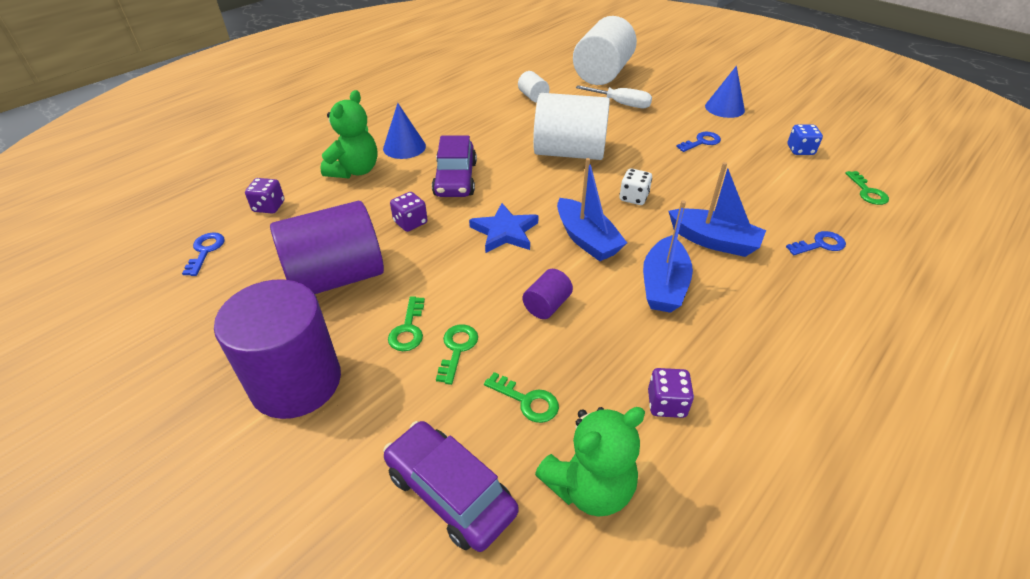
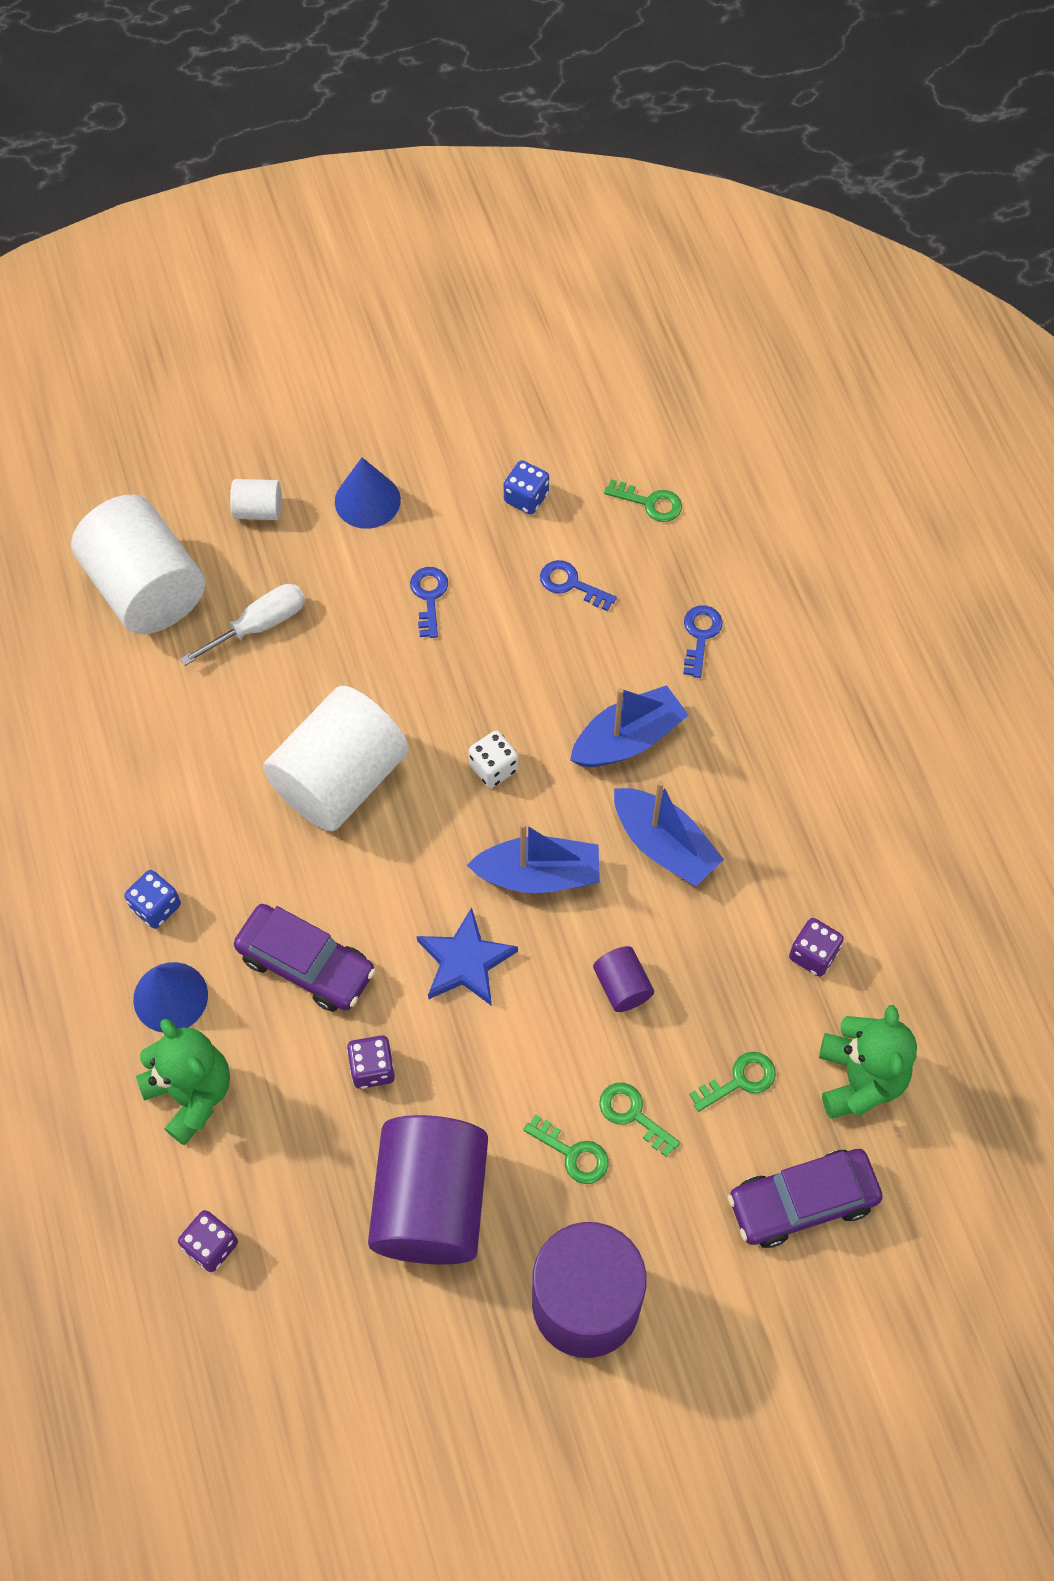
camera: 60 degrees left, 20 degrees up
blue key [182,233,225,276] -> blue key moved to [540,560,617,611]
white cylinder [518,71,549,103] -> white cylinder moved to [230,479,282,520]
none -> blue dice [124,870,181,929]

